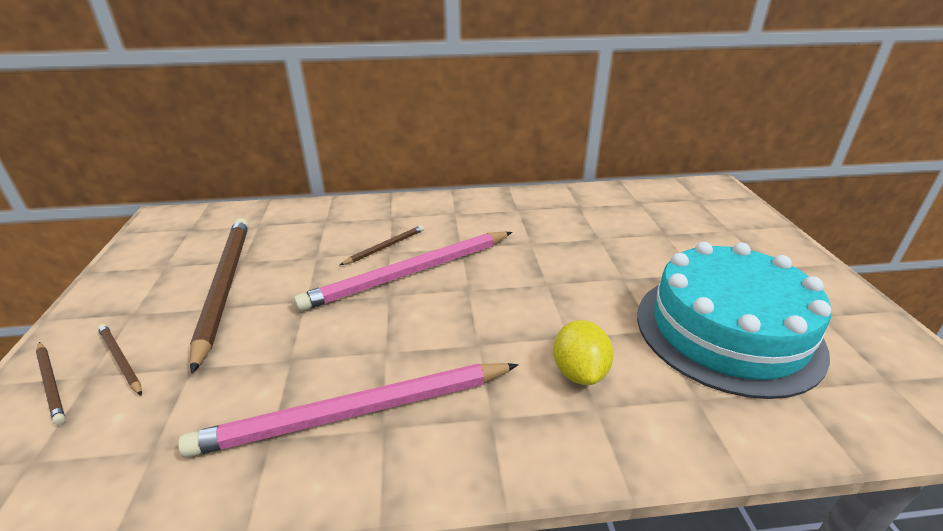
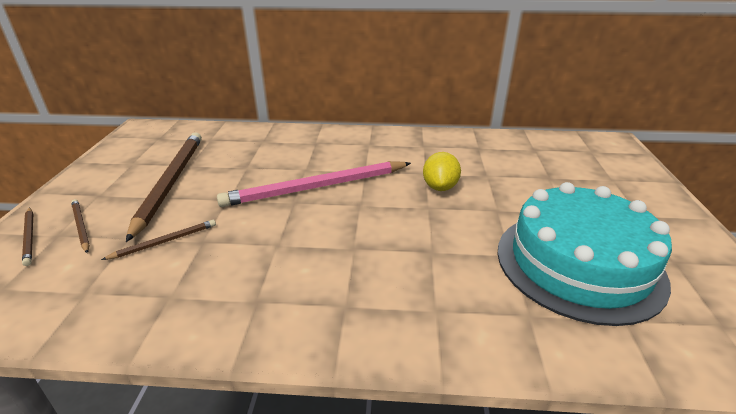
camera: 10 degrees right, 0 degrees up
pink pencil [178,363,519,458] -> none
brown pencil [340,225,424,265] -> brown pencil moved to [101,220,216,260]
yellow lemon [553,320,614,385] -> yellow lemon moved to [423,152,461,191]

